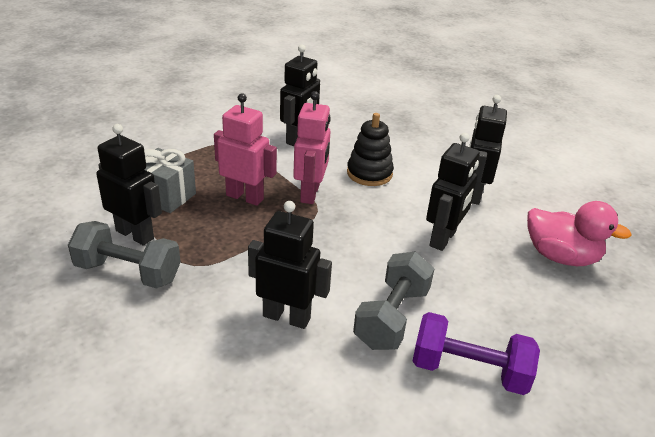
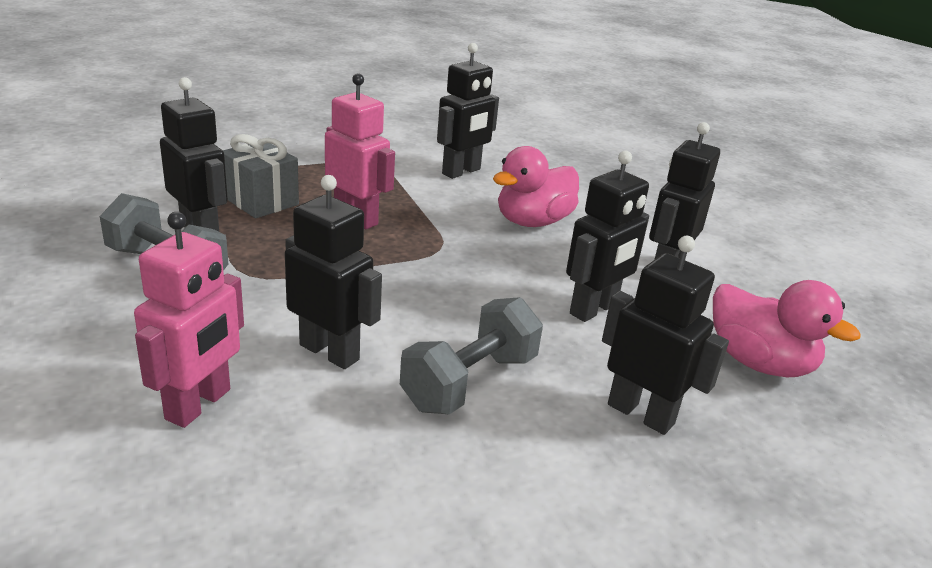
camera: 15 degrees right, 5 degrees down
pink robot [293,91,331,204] -> pink robot moved to [134,212,244,428]
black stacking toy [347,113,394,186] -> pink duck [493,146,579,227]
purple dumbbell [413,312,540,395] -> none
none -> black robot [602,236,729,435]

